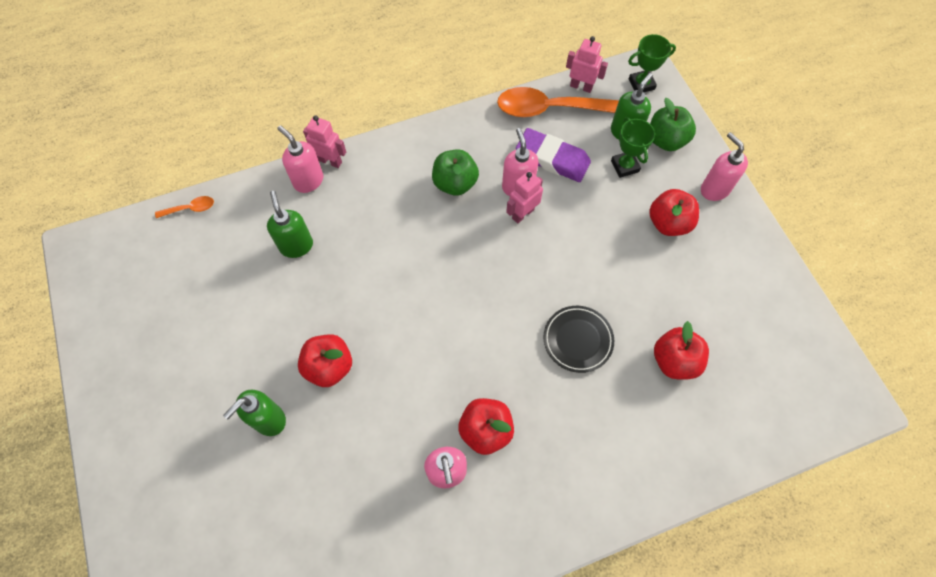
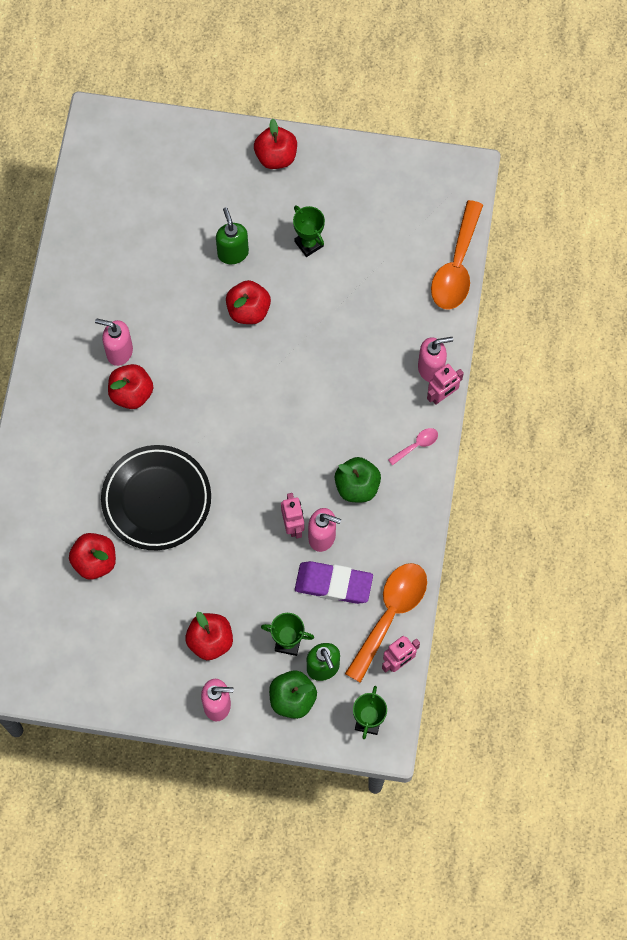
camera: 120 degrees right, 5 degrees up
orange spoon [155,196,214,218] -> orange spoon [431,200,483,310], size x2.25
green soap dispenser [267,191,313,258] -> none
purple eraser [516,128,591,182] -> purple eraser turned 45 degrees clockwise [295,561,373,604]
black plate [543,306,614,373] -> black plate [101,445,211,550], size x1.73
none -> red apple [254,119,297,169]
none -> green trophy [293,205,325,257]
none -> pink spoon [388,428,438,466]

